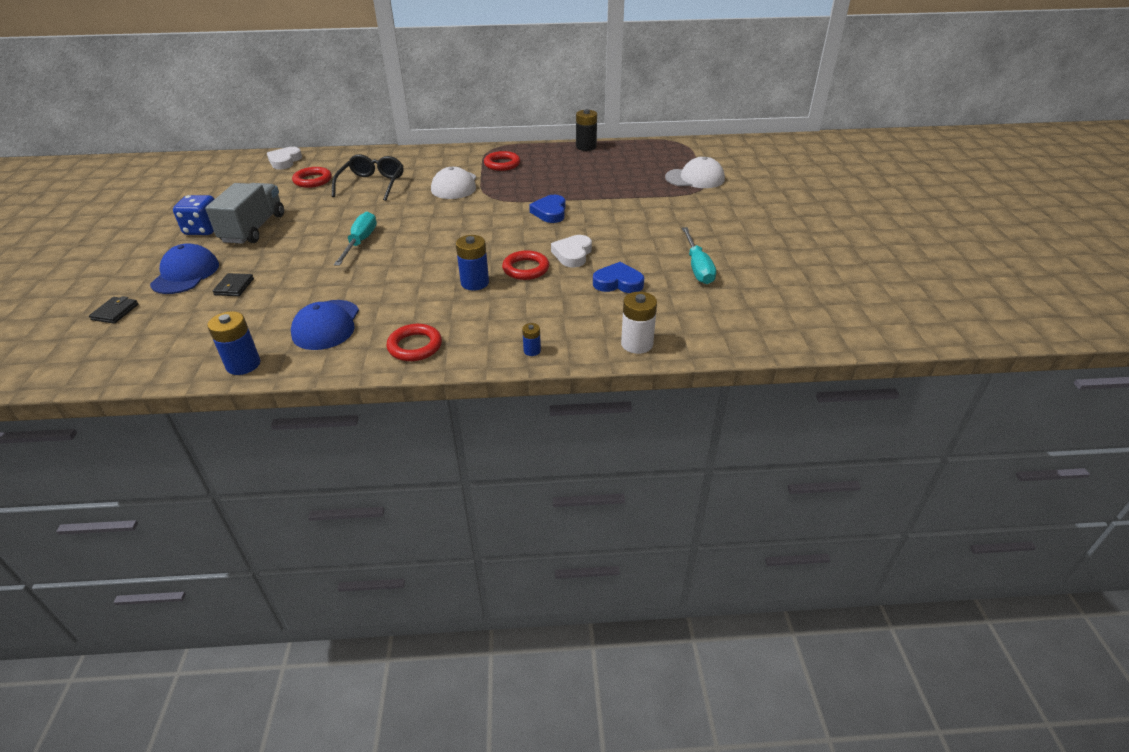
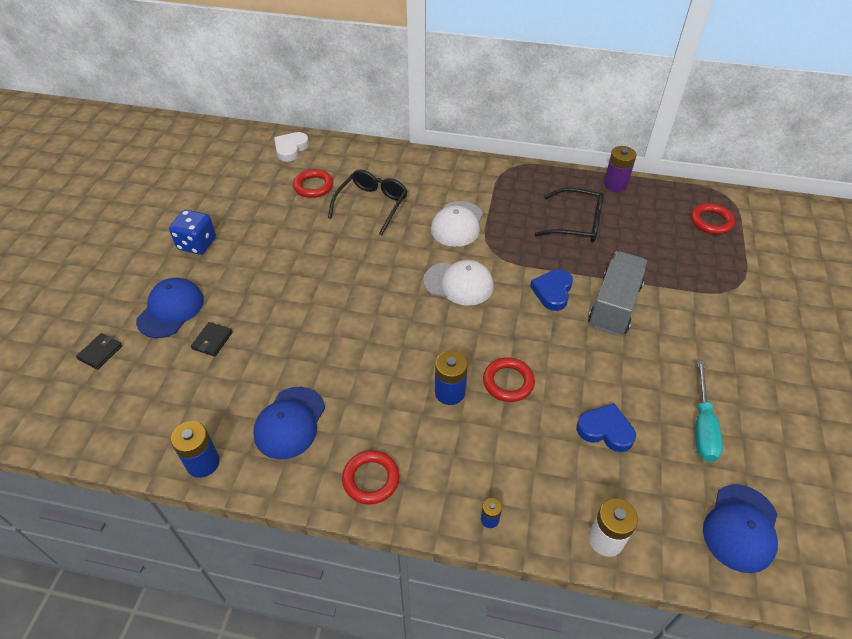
camera: 15 degrees right, 10 degrees up
grey truck [205,183,284,244] -> grey truck moved to [588,251,647,336]
turquoise screwdriver [334,212,377,266] -> none
red ring [484,151,520,171] -> red ring moved to [691,203,735,235]
white heart [551,235,592,268] -> none
black battery [576,109,597,151] -> purple battery [604,146,636,192]
white cap [665,157,725,188] -> white cap moved to [423,260,494,306]
none -> black glasses [535,187,604,242]
none -> blue cap [703,484,778,573]

